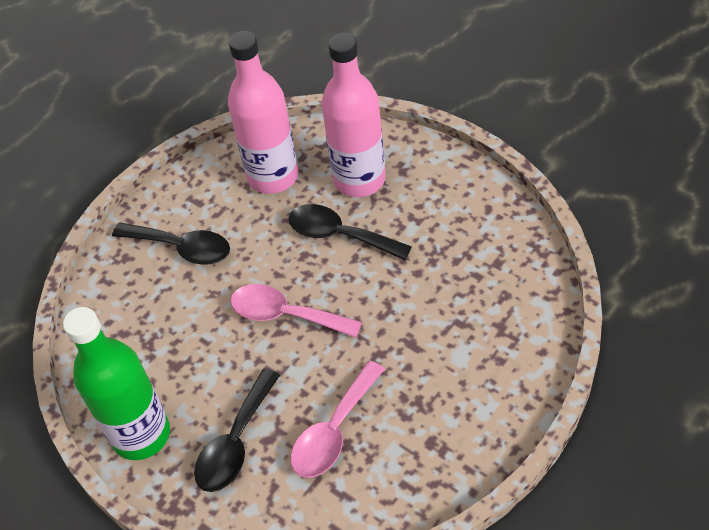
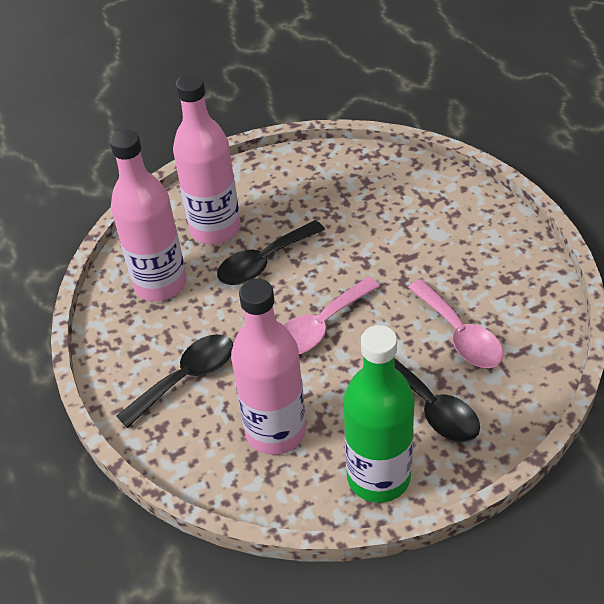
camera: 65 degrees left, 5 degrees down
none -> pink bottle [231,278,306,455]

